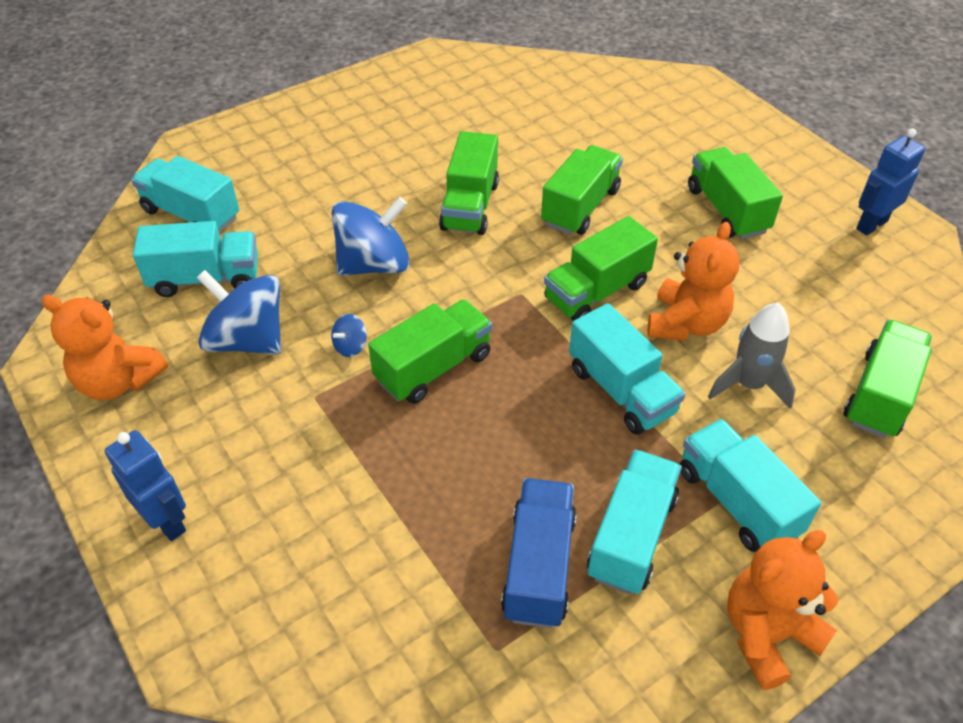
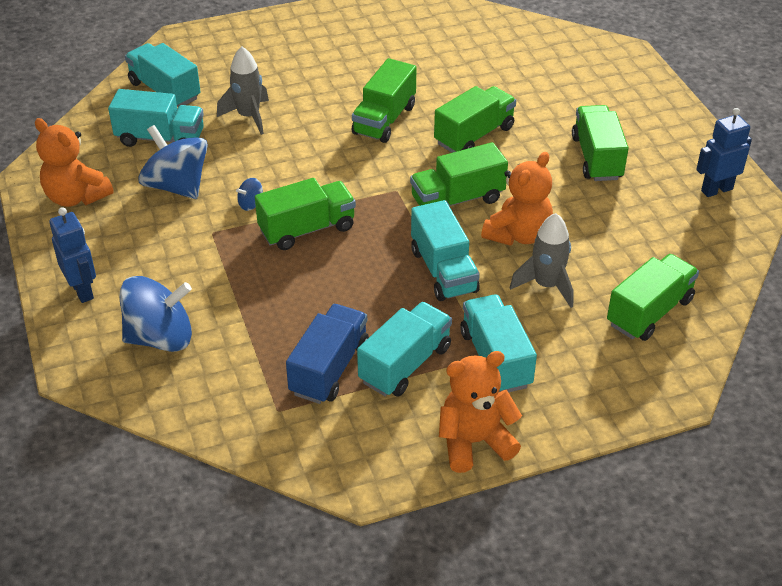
camera: 15 degrees right, 5 degrees down
blue spinning top [331,197,410,276] -> blue spinning top moved to [120,276,192,352]
none -> grey rocket [217,47,269,135]

